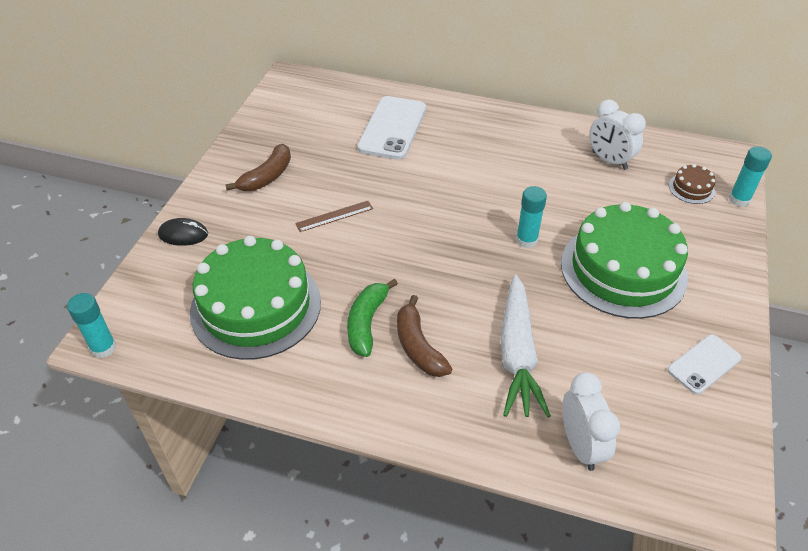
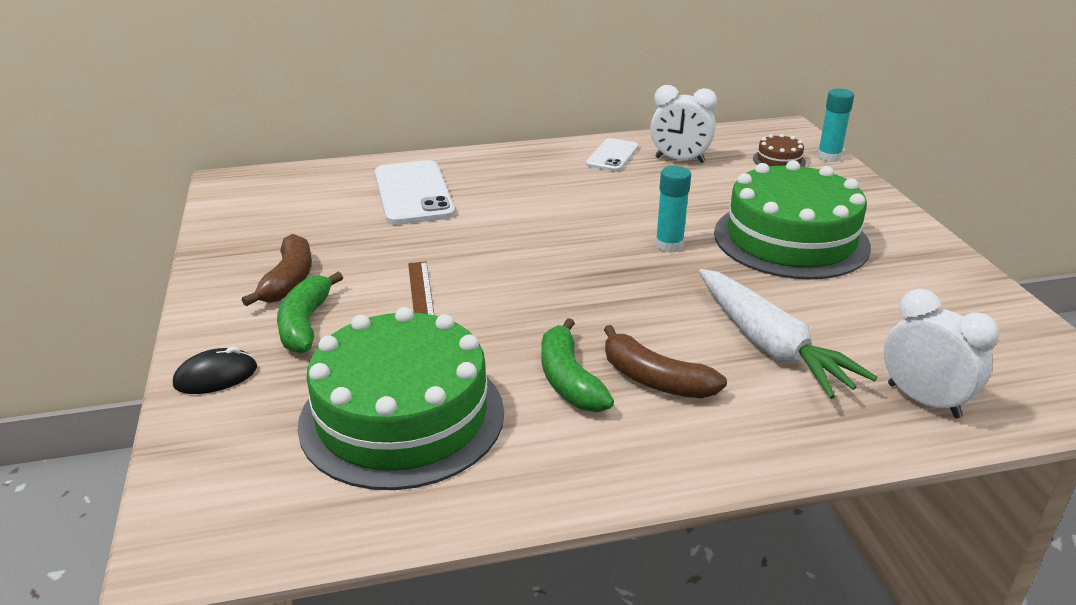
camera: 30 degrees left, 15 degrees down
turquoise glue stick [67,293,116,358] -> none
brown ruler [295,201,373,232] -> brown ruler turned 45 degrees counterclockwise [408,262,434,315]
white phone [668,334,741,394] -> white phone moved to [586,138,639,171]
none -> green banana [277,272,343,354]

